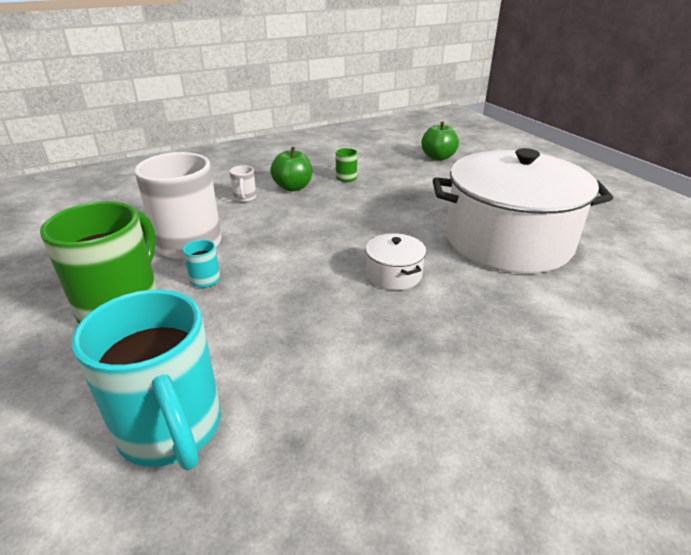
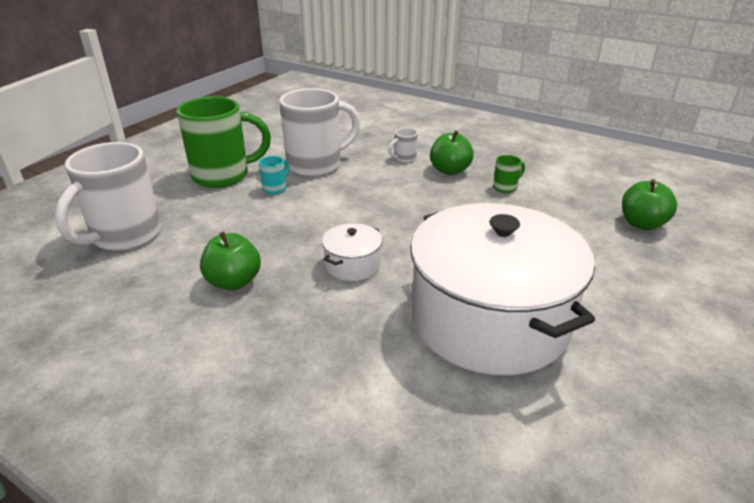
camera: 60 degrees right, 0 degrees up
turquoise mug [72,290,221,470] -> white mug [55,142,161,251]
none -> green apple [200,232,261,291]

